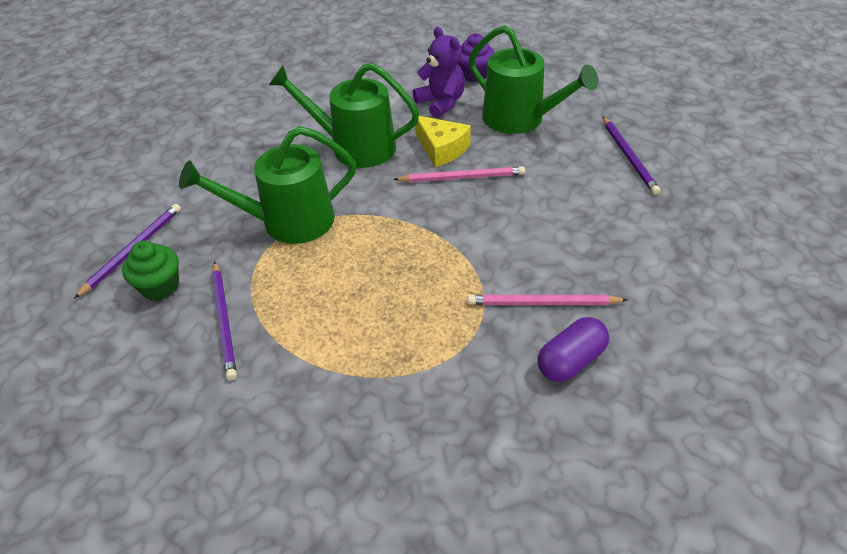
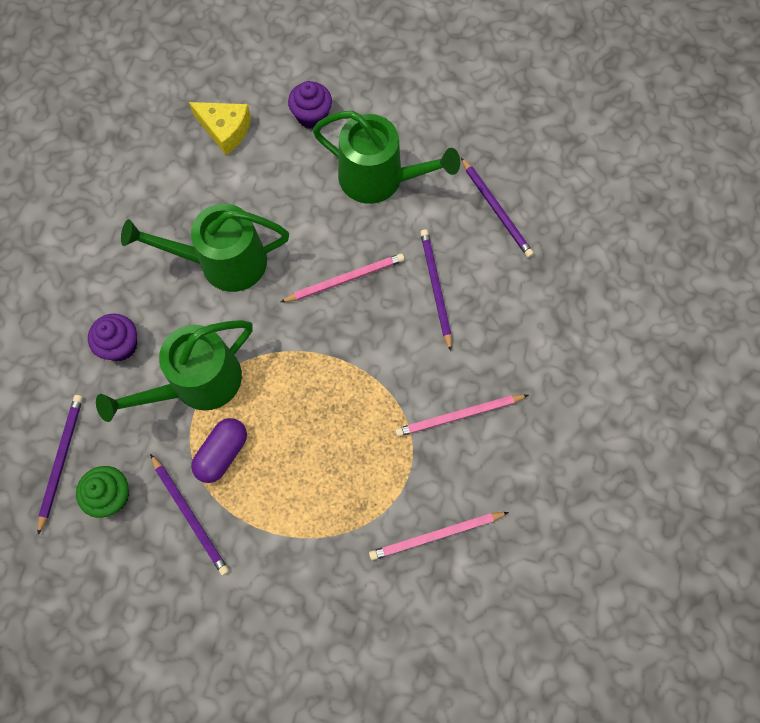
camera: 20 degrees left, 25 degrees up
purple teddy bear [413,27,465,118] -> none
yellow cheese [415,116,471,167] -> yellow cheese moved to [189,102,251,155]
purple capsule [538,317,609,382] -> purple capsule moved to [191,418,247,483]
none -> purple cupcake [88,314,137,361]
none -> pink pencil [369,512,509,560]
none -> purple pencil [420,229,452,351]

